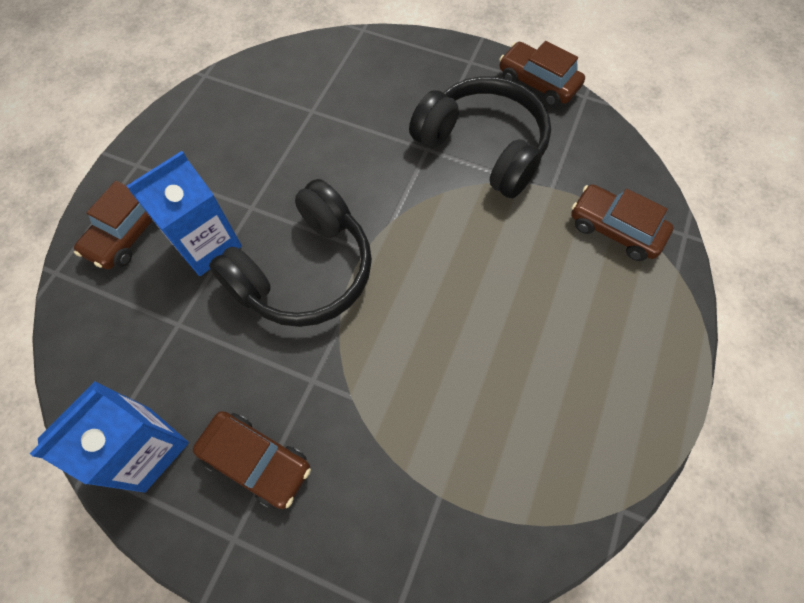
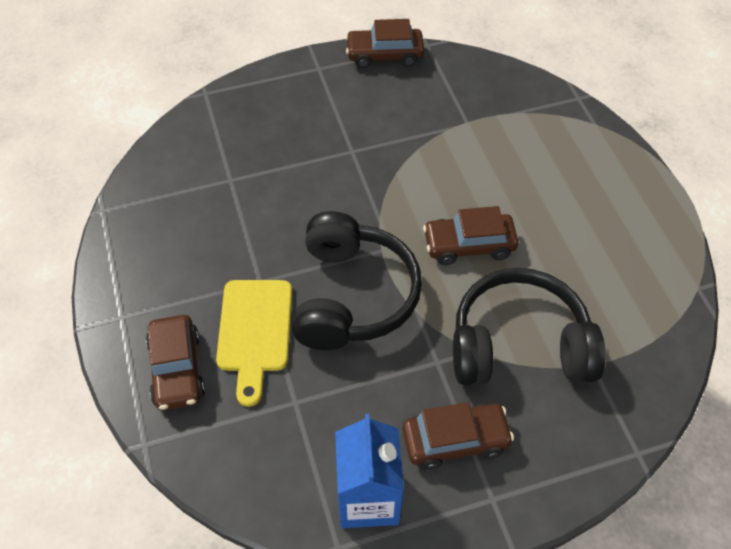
camera: 40 degrees left, 10 degrees down
blue carton [127,151,242,276] -> yellow cutting board [216,280,292,407]
black headphones [409,76,551,198] -> black headphones moved to [453,268,606,385]
brown car [571,184,673,261] -> brown car moved to [423,206,518,265]

